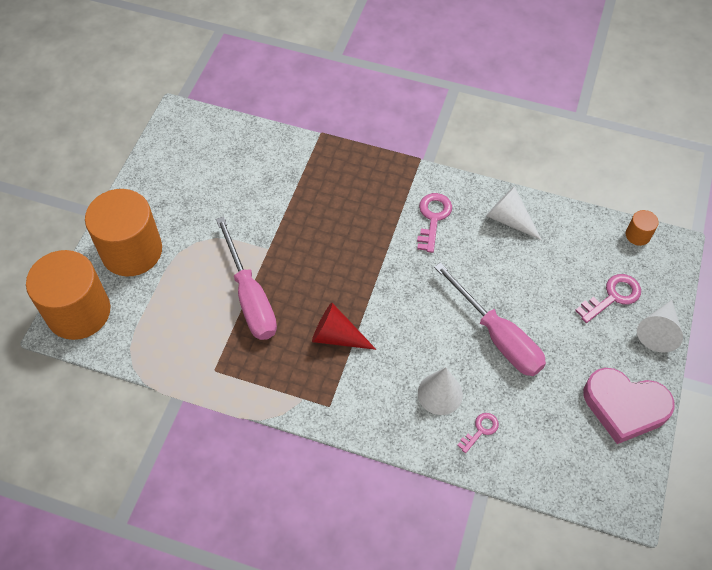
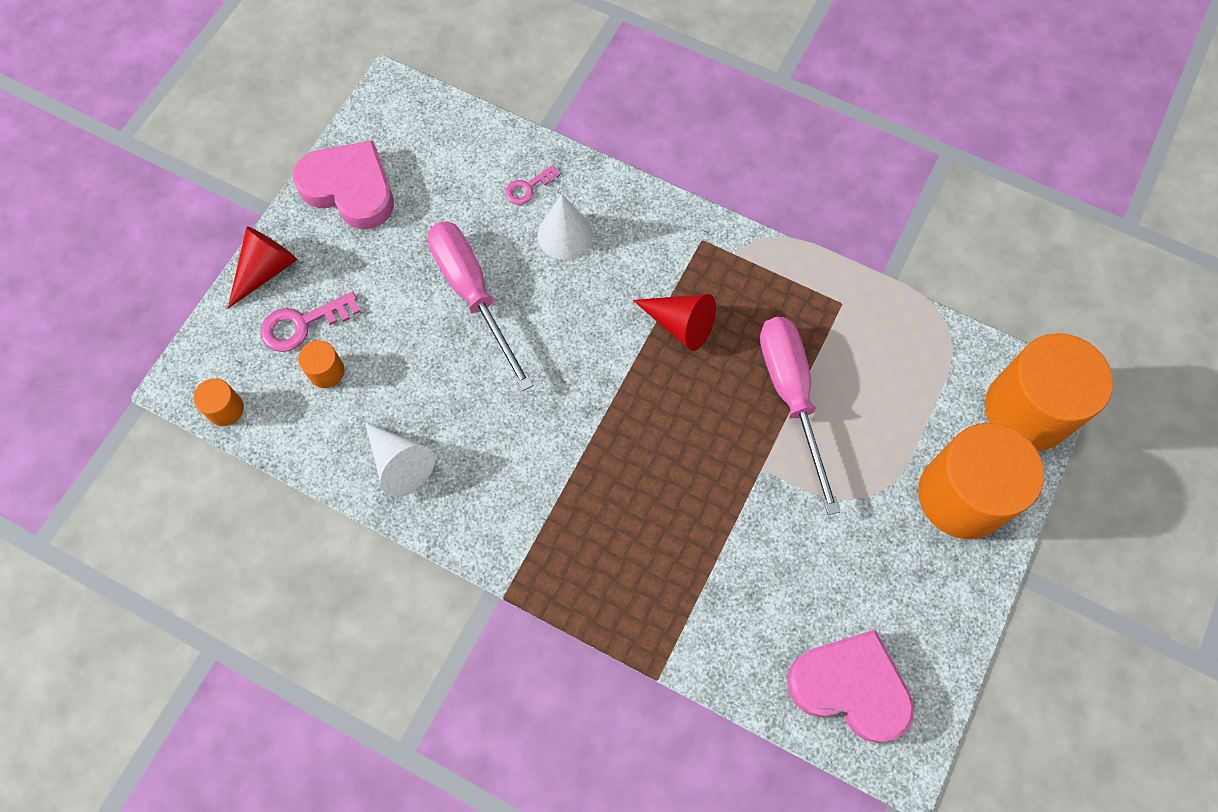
camera: 170 degrees left, 10 degrees up
pink key [417,193,452,253] -> none
white cone [637,300,683,353] -> red cone [227,226,297,309]
none -> orange cylinder [298,340,345,388]
none -> pink heart [787,629,914,743]

